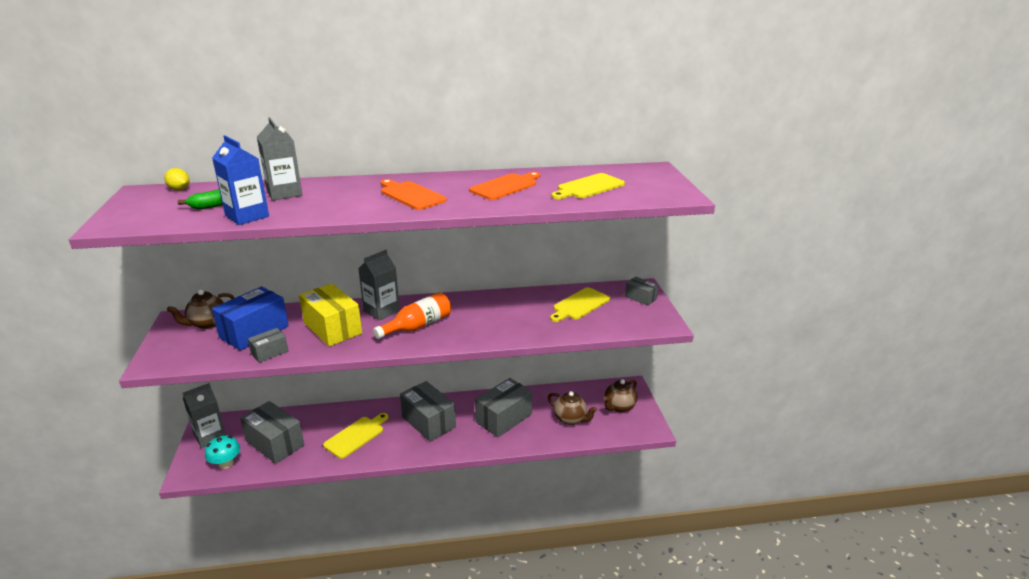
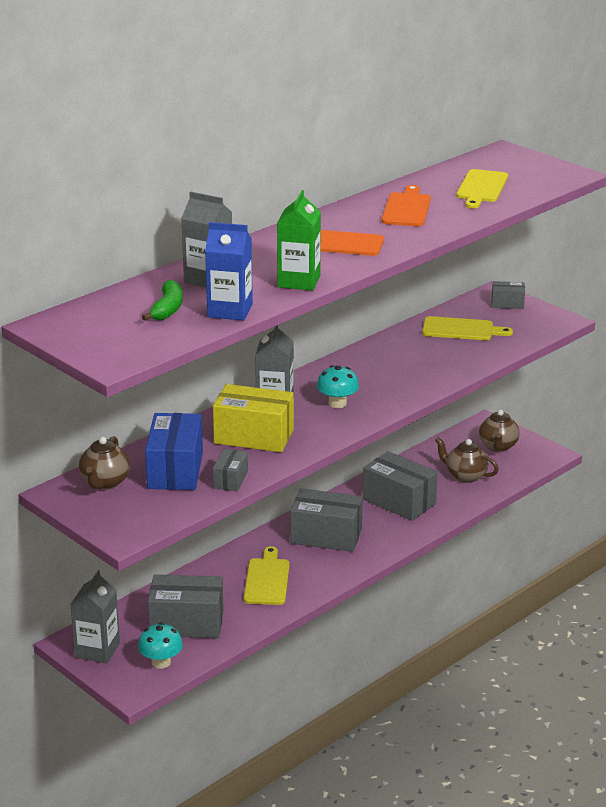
camera: 35 degrees left, 0 degrees up
yellow lemon [164,168,190,190] -> none
orange bottle [373,292,451,339] -> turquoise mushroom [317,365,359,408]
grey box [475,378,532,437] -> grey box turned 60 degrees counterclockwise [363,451,438,521]
brown teapot [548,391,597,425] -> brown teapot turned 150 degrees counterclockwise [435,437,499,483]
yellow cutting board [550,287,610,322] -> yellow cutting board turned 90 degrees counterclockwise [422,316,513,340]
none -> green carton [277,190,321,290]

